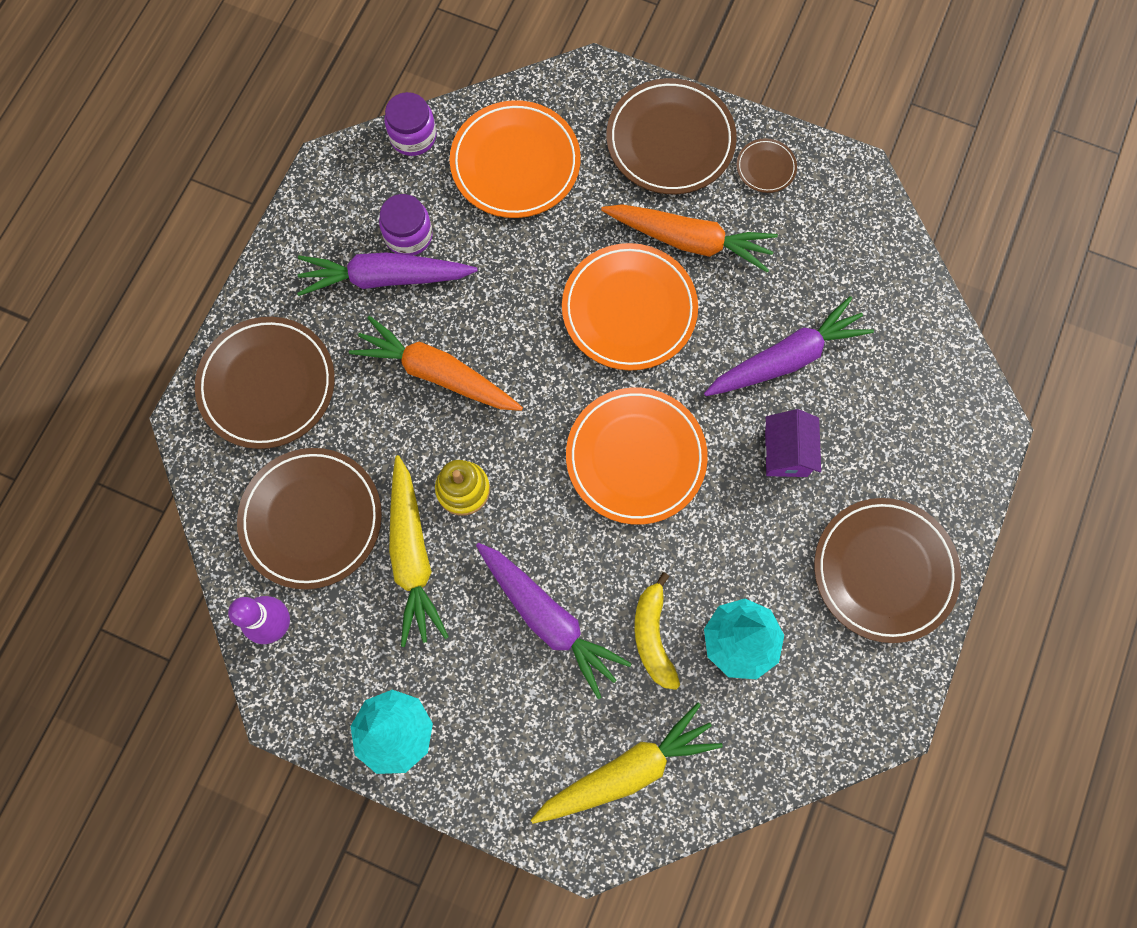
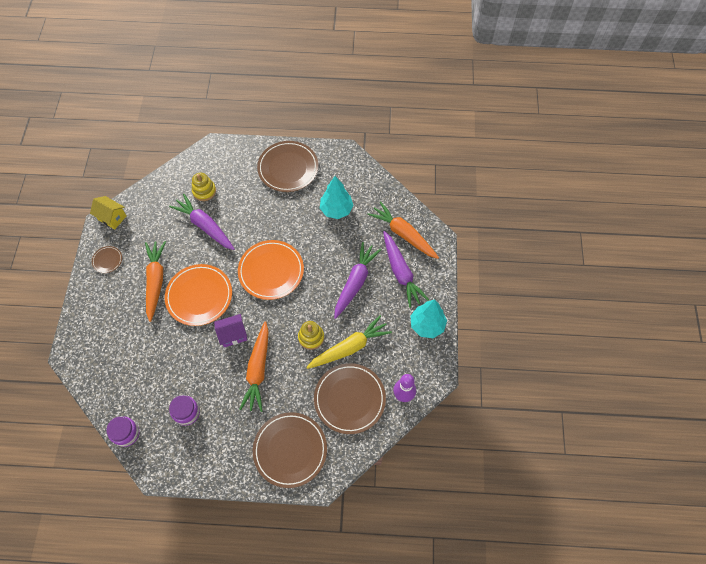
camera: 110 degrees left, 10 degrees down
purple carrot [297,252,478,296] -> purple carrot moved to [383,231,429,308]
orange plate [450,100,581,218] -> none
yellow carrot [531,702,723,824] -> orange carrot [367,201,439,259]
brown plate [606,78,737,194] -> none
yellow banana [634,572,680,690] -> none
purple house [765,409,821,477] -> purple house moved to [214,314,247,347]
none -> yellow house [90,196,126,230]
none -> yellow stacking toy [192,173,216,201]

